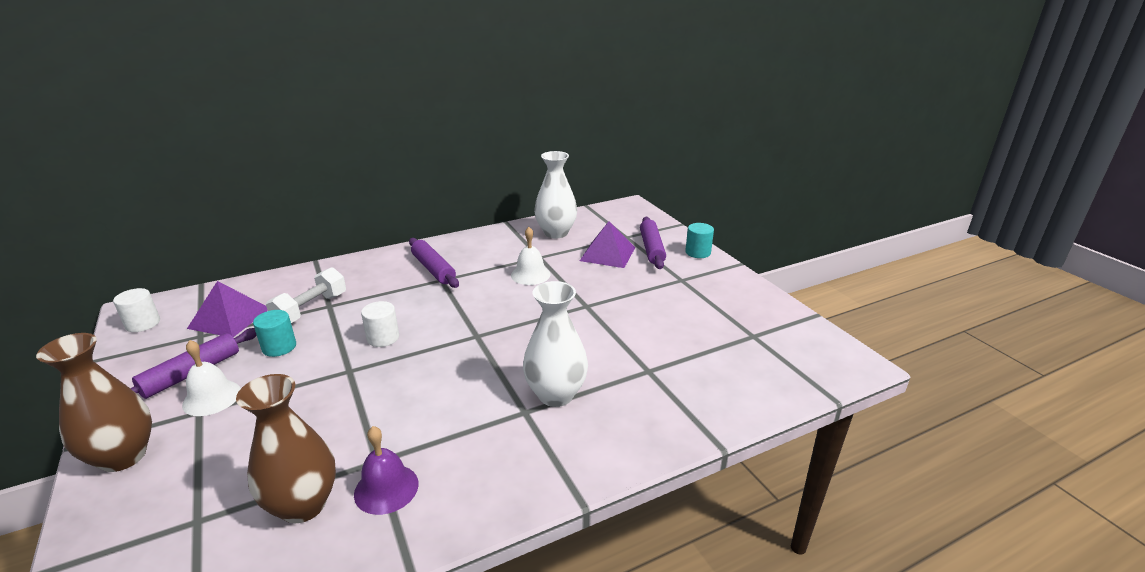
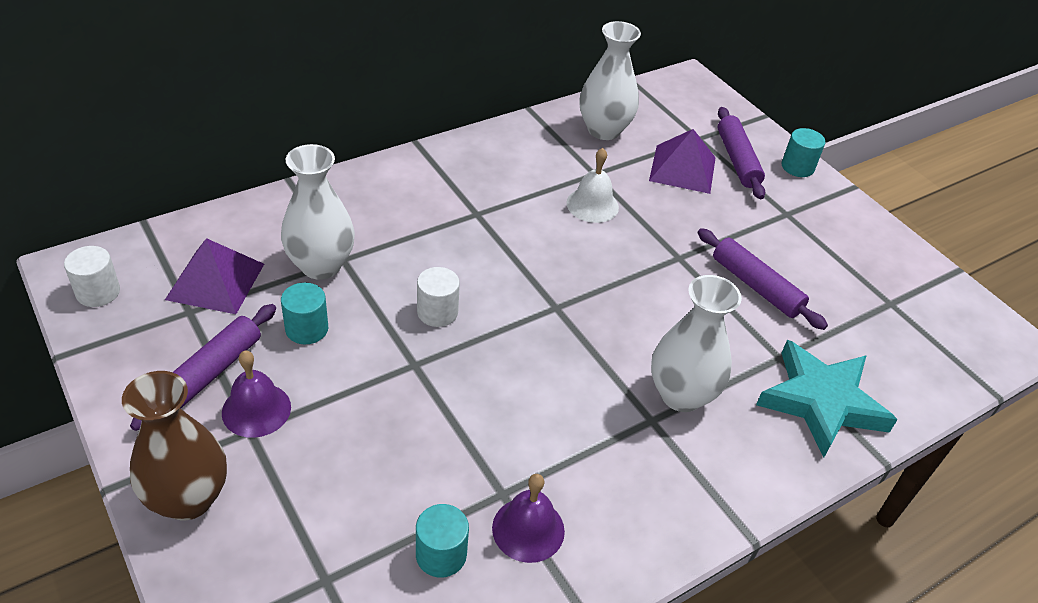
camera: 10 degrees left, 15 degrees up
white bell [182,340,241,416] -> purple bell [222,350,291,438]
brown vase [236,374,336,523] -> turquoise cylinder [416,504,469,578]
white dumbbell [266,267,346,323] -> white vase [281,144,355,280]
purple rolling pin [409,238,459,288] -> purple rolling pin moved to [698,228,828,330]
none -> turquoise star [756,340,898,457]

